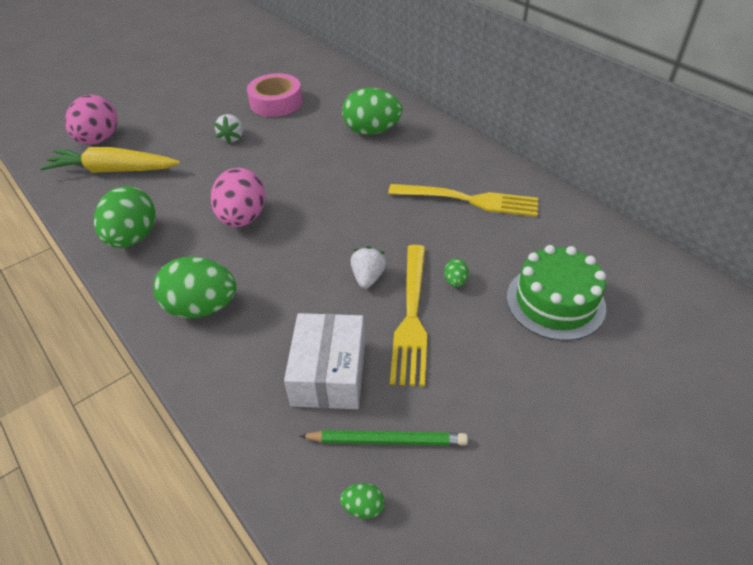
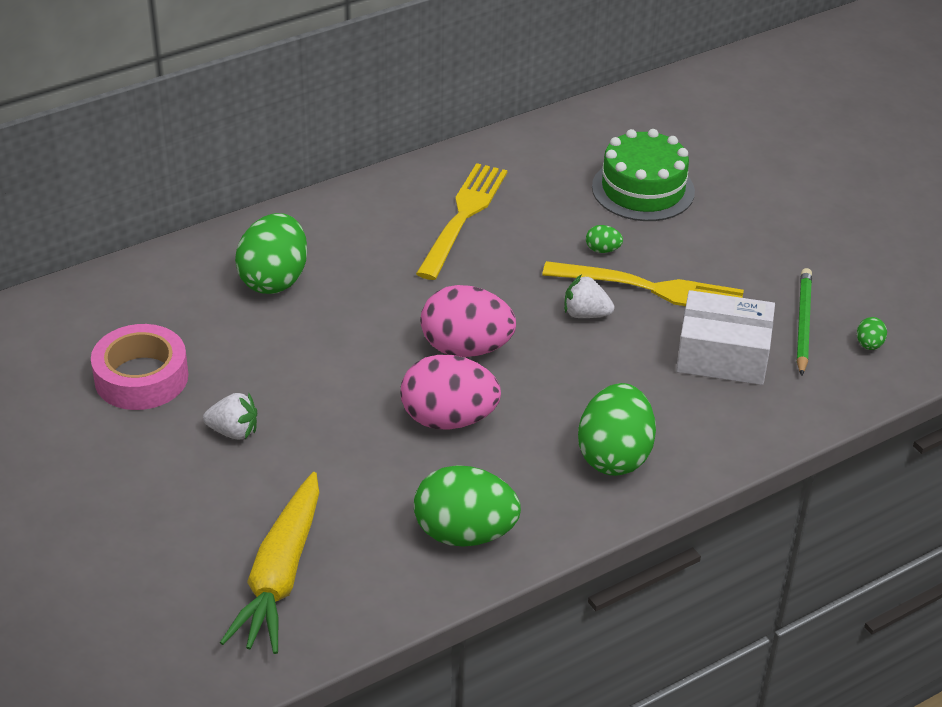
camera: 85 degrees left, 5 degrees down
pink egg [65,95,118,145] -> pink egg moved to [421,285,516,357]

